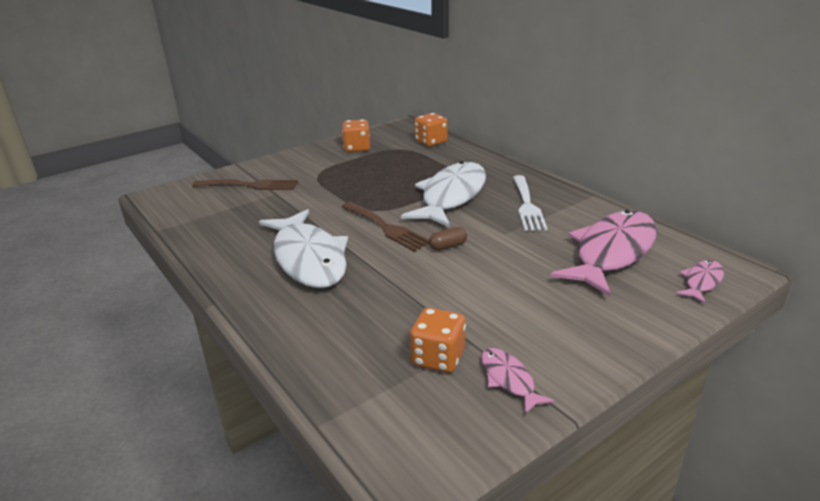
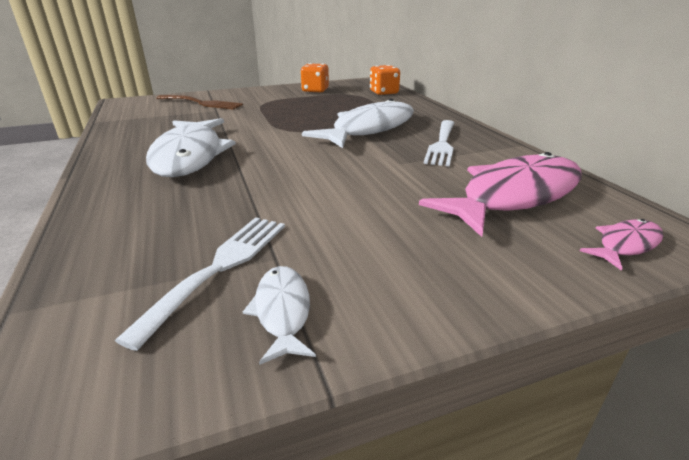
camera: 15 degrees right, 0 degrees up
brown fork [342,202,429,251] -> none
orange dice [410,308,466,373] -> white fork [115,217,285,351]
brown capsule [429,227,467,251] -> none
pink fish [481,348,555,415] -> white fish [243,266,316,365]

